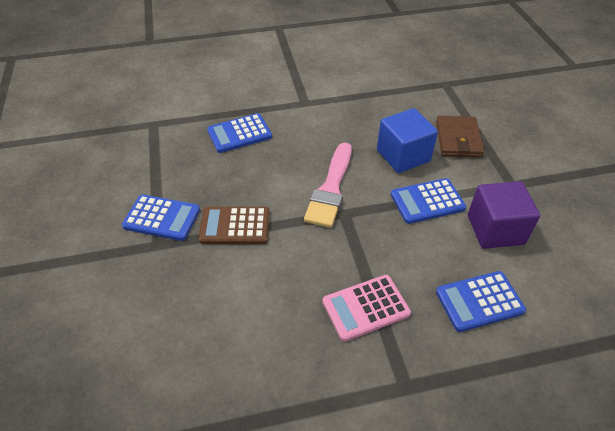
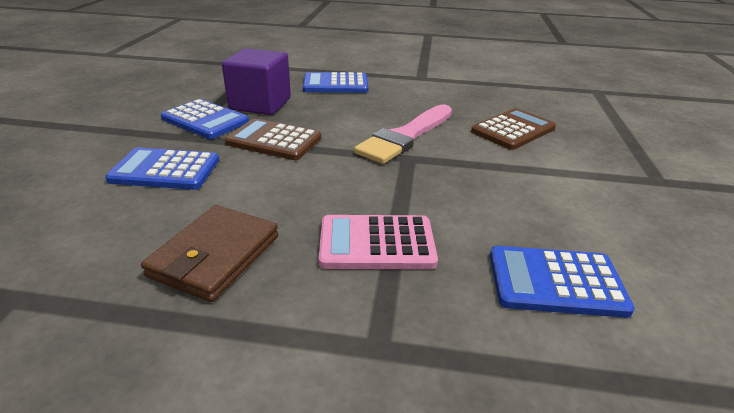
camera: 20 degrees right, 15 degrees down
blue cube [377,108,438,173] -> brown calculator [471,108,556,150]
blue calculator [391,178,466,224] -> blue calculator moved to [105,148,219,190]
brown wallet [436,116,485,158] -> brown wallet moved to [141,205,278,302]
purple cube [468,181,540,249] -> purple cube moved to [222,48,291,115]

